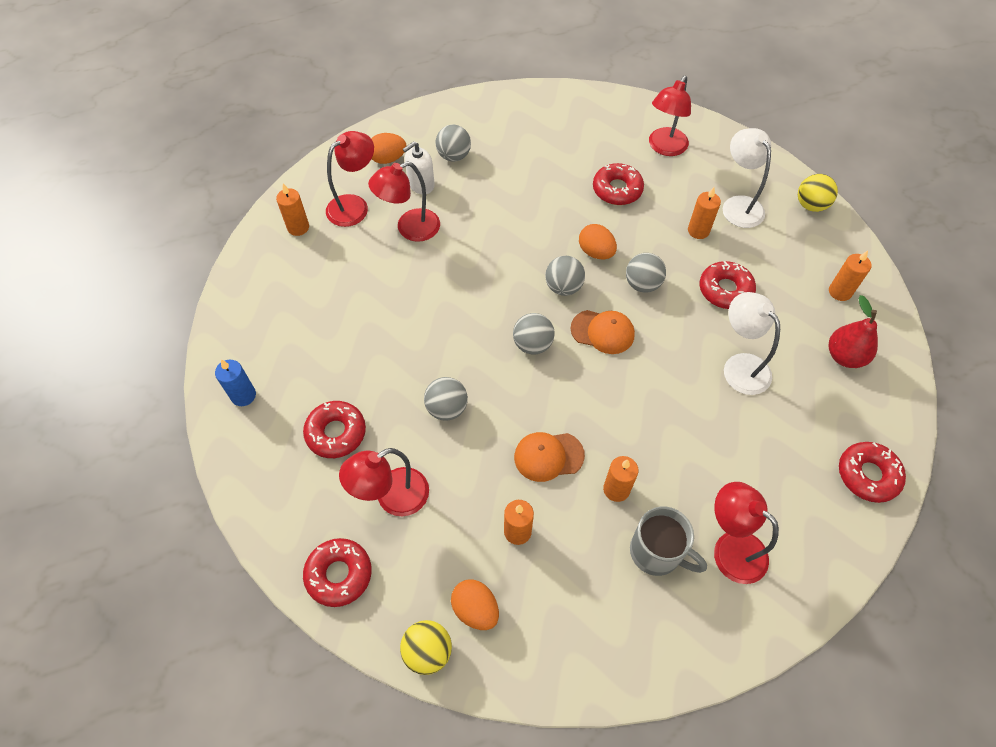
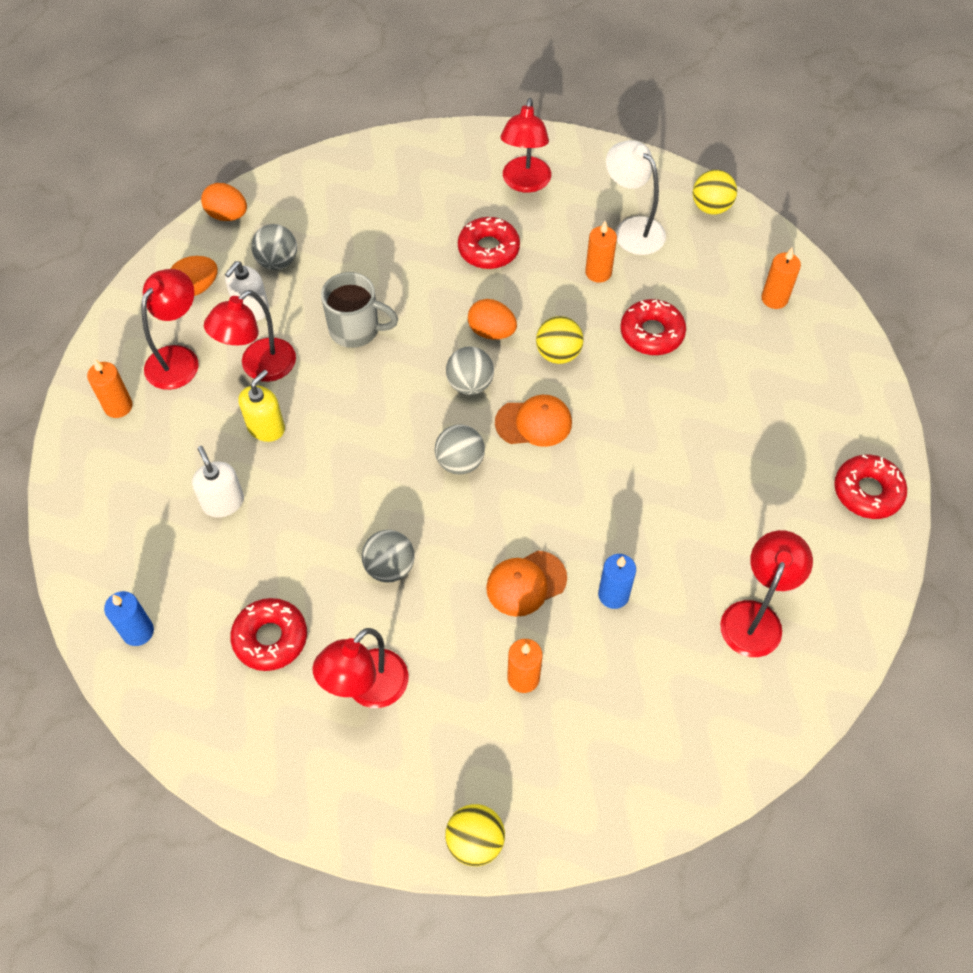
camera: 20 degrees left, 0 degrees up
red donut [303,538,372,607] -> none
orange egg [451,579,499,630] -> orange egg moved to [201,183,247,221]
orange candle [603,456,638,502] -> blue candle [598,554,636,609]
grey ball [626,253,666,293] -> yellow ball [536,316,583,364]
grey mug [630,507,707,576] -> grey mug moved to [321,272,398,348]
red lamp [714,482,779,584] -> red lamp turned 90 degrees clockwise [720,530,813,657]
white lamp [724,292,780,395] -> none
red pear [829,295,878,368] -> none
none -> white soap dispenser [192,446,244,518]
none -> yellow soap dispenser [238,370,285,442]

